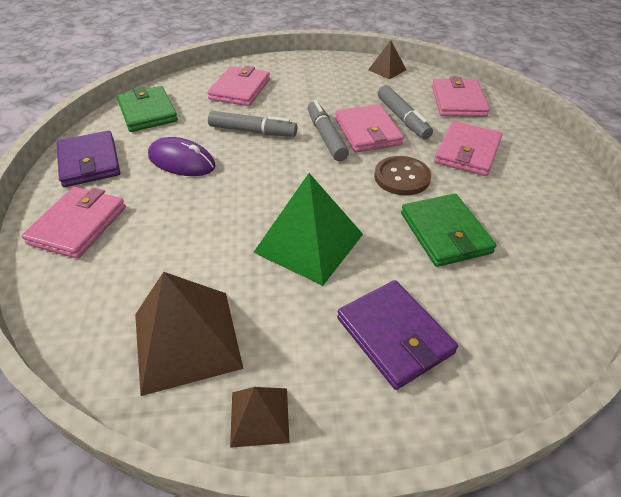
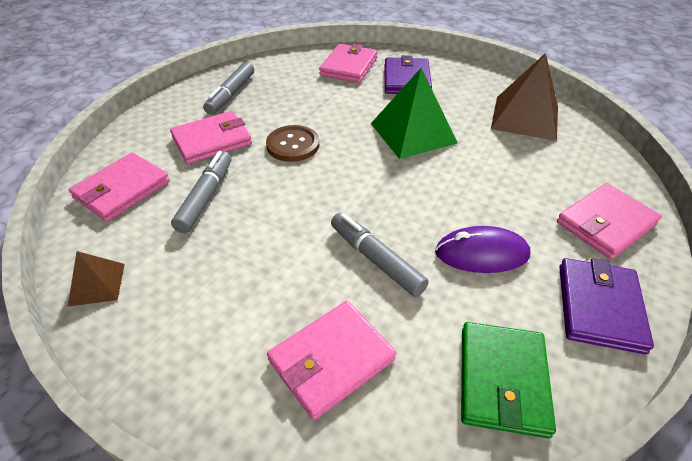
camera: 145 degrees left, 0 degrees up
purple mouse [148,137,216,176] -> purple mouse turned 60 degrees counterclockwise [435,226,530,273]
brown pyramid [230,387,290,448] -> none
grey marker [308,100,349,161] -> grey marker moved to [203,62,254,115]
pink wallet [335,104,404,153] -> pink wallet moved to [319,44,377,83]
green wallet [401,194,496,267] -> none

